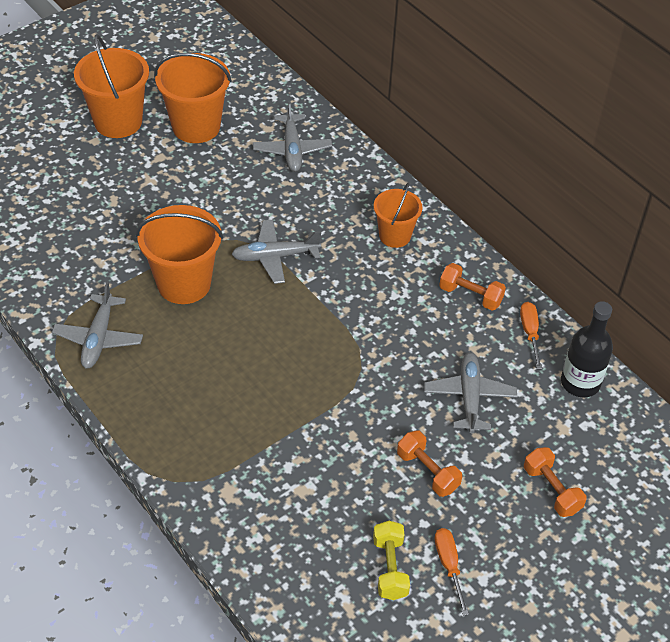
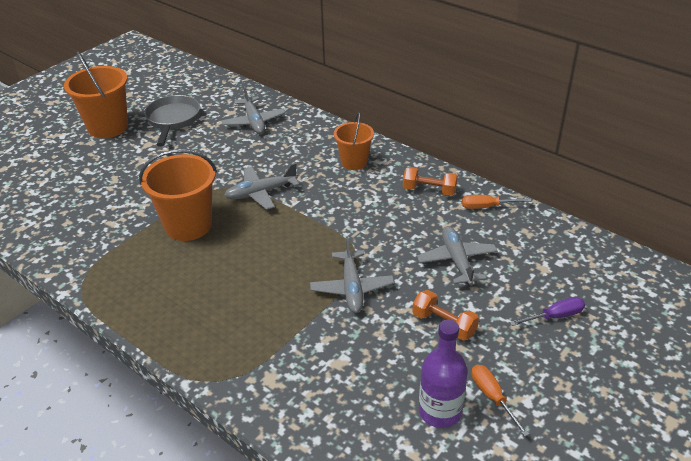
camera: 10 degrees left, 10 degrees down
grey plane [52,281,143,368] -> grey plane moved to [310,237,395,313]
orange bucket [154,53,232,143] -> grey pan [144,95,200,147]
yellow dumbbell [373,521,410,600] -> purple bottle [419,319,468,428]
orange screwdriver [520,302,542,369] -> orange screwdriver turned 75 degrees counterclockwise [462,195,532,209]
orange dumbbell [524,447,587,517] -> purple screwdriver [510,297,585,326]
black bottle [561,301,613,397] -> none

